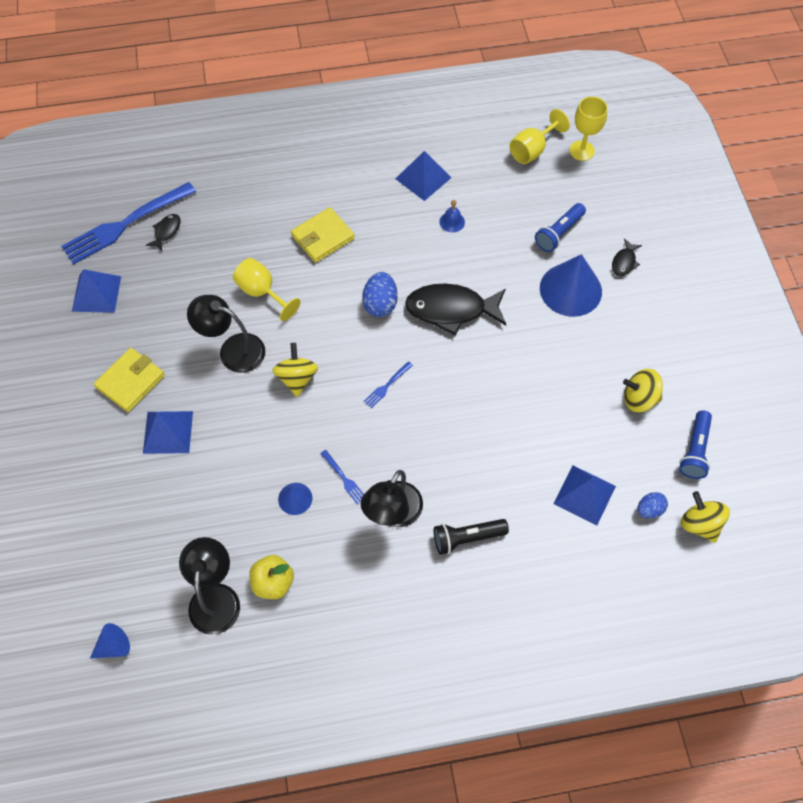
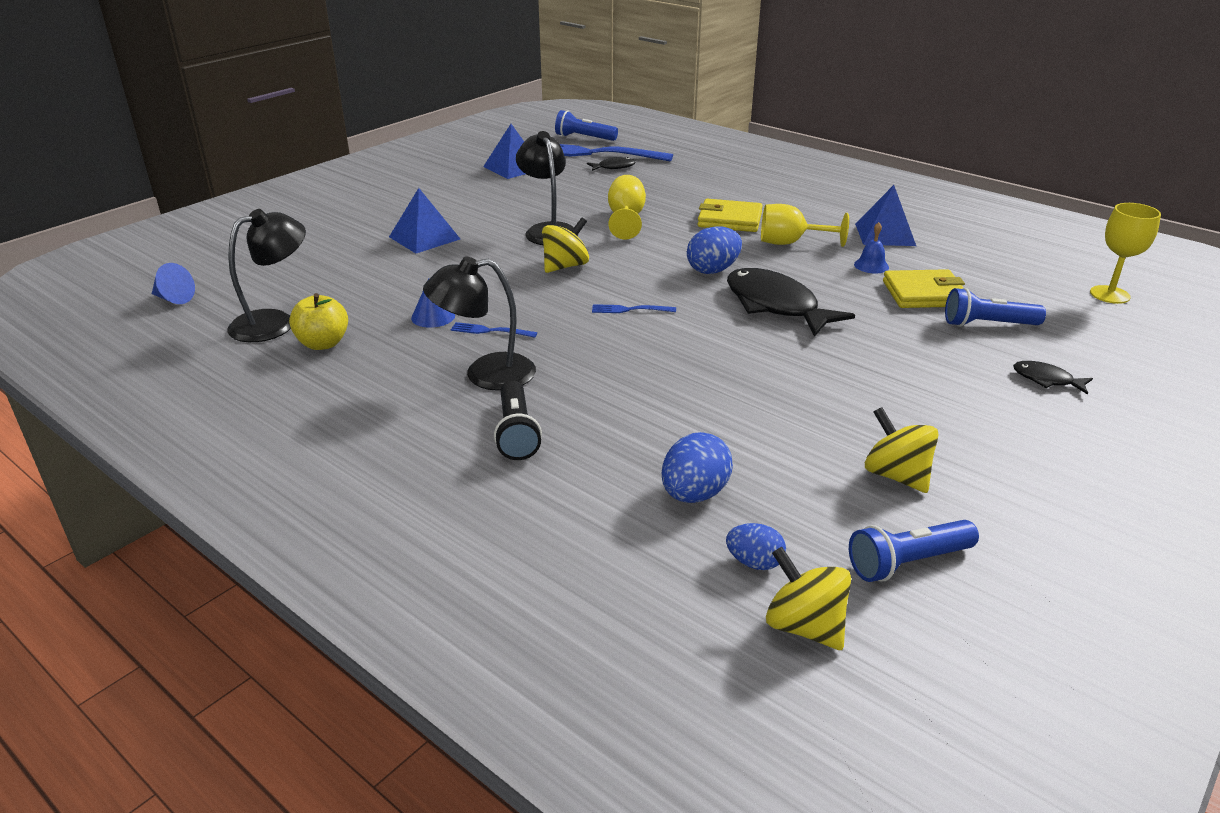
camera: 50 degrees right, 30 degrees down
yellow wallet [94,348,165,412] -> yellow wallet moved to [883,269,965,308]
blue fork [320,450,364,504] -> blue fork turned 90 degrees clockwise [451,322,537,338]
black flashlight [434,519,509,555] -> black flashlight turned 135 degrees counterclockwise [494,380,542,460]
yellow goblet [509,109,570,164] -> yellow goblet moved to [761,204,849,247]
blue cone [540,254,602,317] -> none
blue pyramid [553,465,616,526] -> blue egg [662,432,733,503]
black fish [612,239,642,276] -> black fish turned 45 degrees clockwise [1013,361,1093,395]
yellow spinning top [681,491,730,543] -> yellow spinning top turned 60 degrees counterclockwise [766,547,851,650]
none -> blue flashlight [555,110,618,141]

